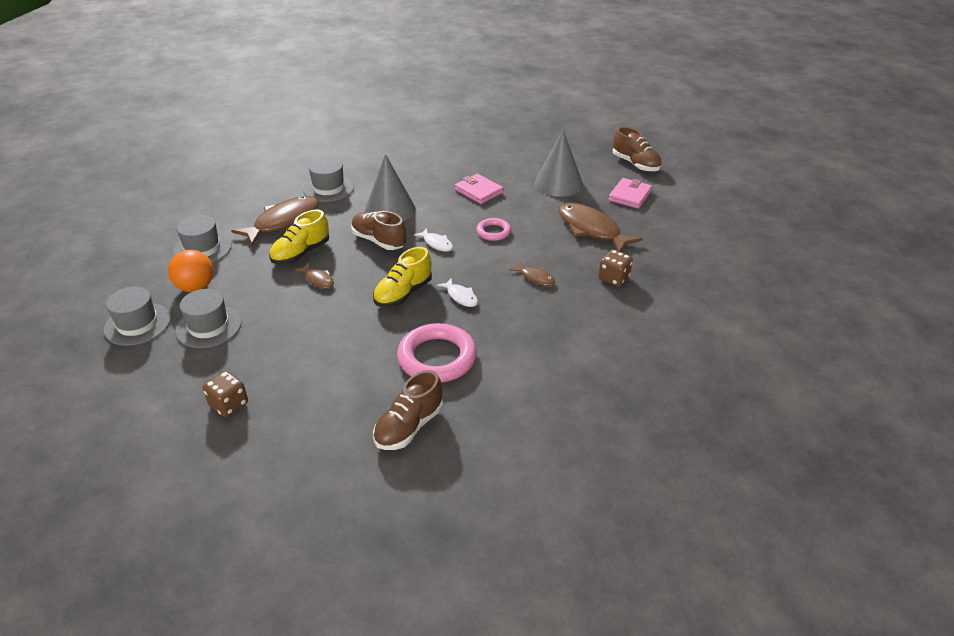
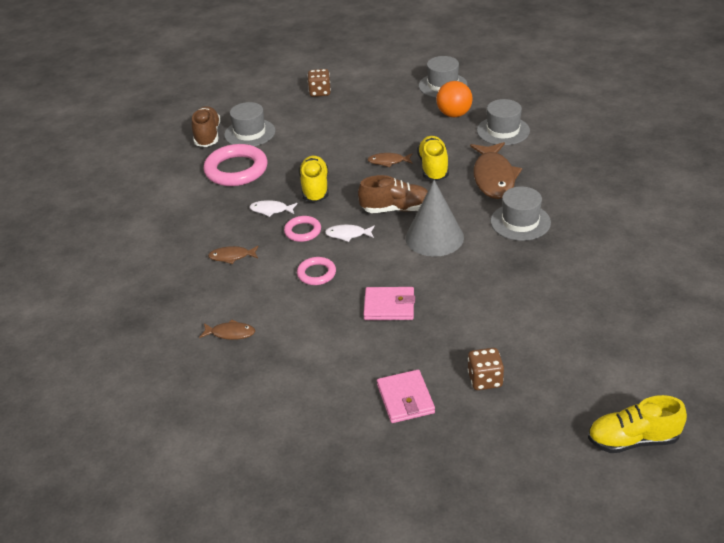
camera: 140 degrees right, 0 degrees up
grey hat [175,289,242,348] -> grey hat moved to [224,102,275,146]
grey cone [534,130,583,197] -> none
brown fish [558,203,643,252] -> brown fish [199,320,255,340], size x0.49
brown dice [599,249,633,286] -> brown dice moved to [468,348,504,390]
pink wallet [608,178,652,209] -> pink wallet moved to [377,370,435,423]
brown shoe [613,127,662,172] -> none
none -> pink ring [284,216,321,242]
none -> yellow shoe [588,395,687,453]

